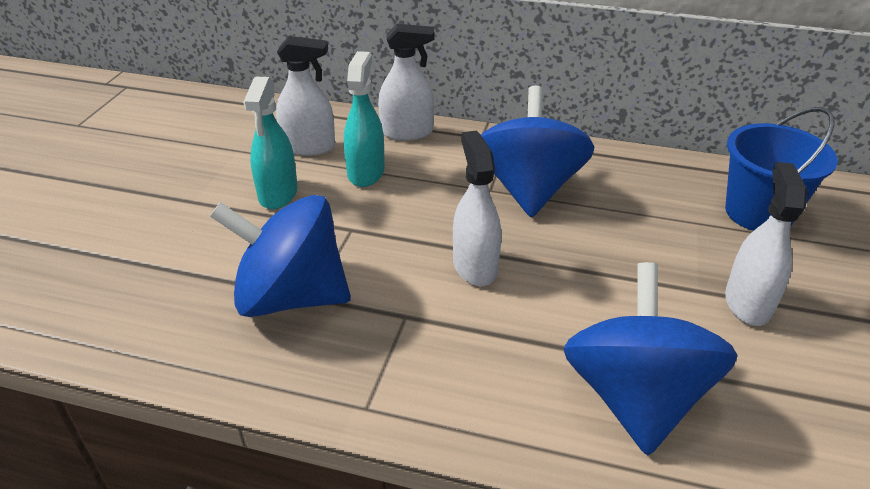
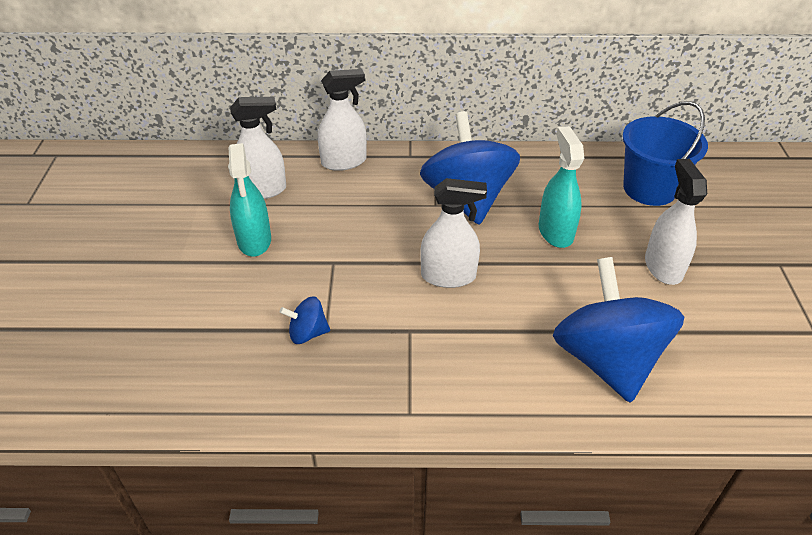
camera: 15 degrees left, 5 degrees up
blue spinning top [210,195,351,317] -> blue spinning top [280,296,330,344], size x0.43
turquoise spray bottle [344,51,385,187] -> turquoise spray bottle moved to [539,126,584,248]
white spray bottle [453,130,501,286] -> white spray bottle turned 120 degrees clockwise [420,178,487,288]

